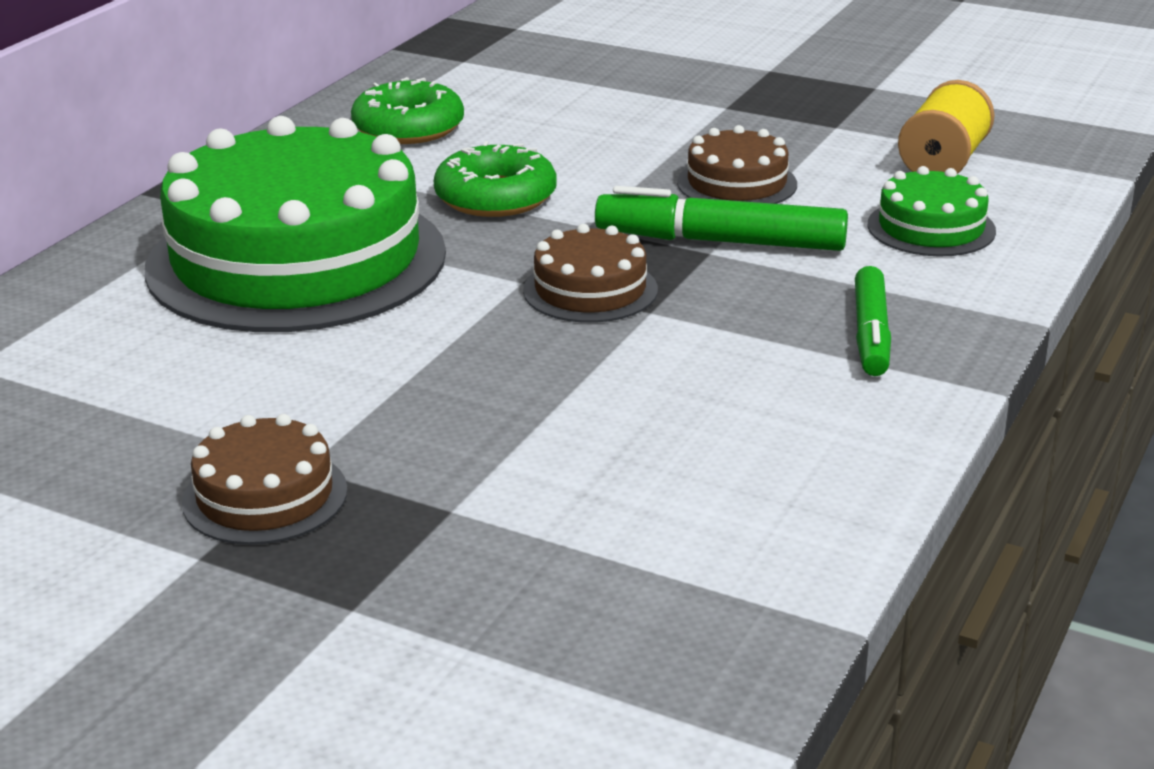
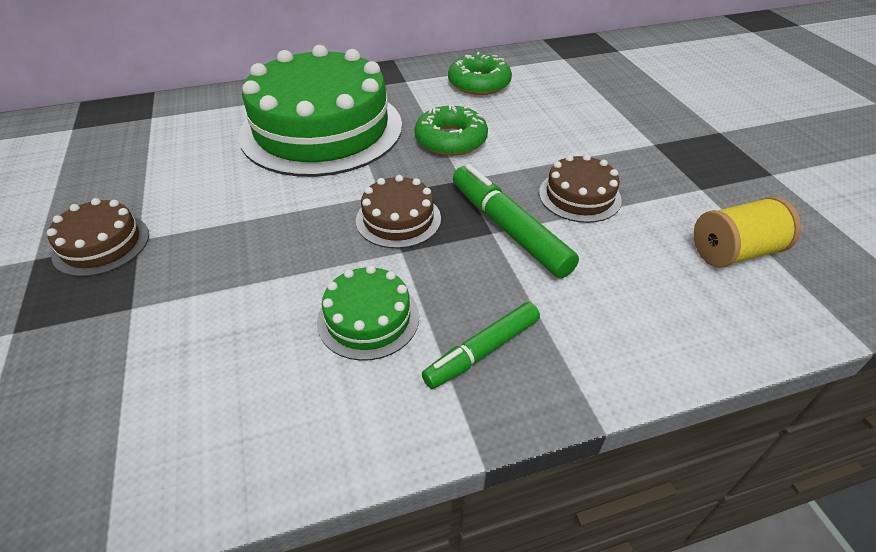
camera: 45 degrees right, 15 degrees up
green cake [868,166,996,256] -> green cake moved to [317,265,419,361]

